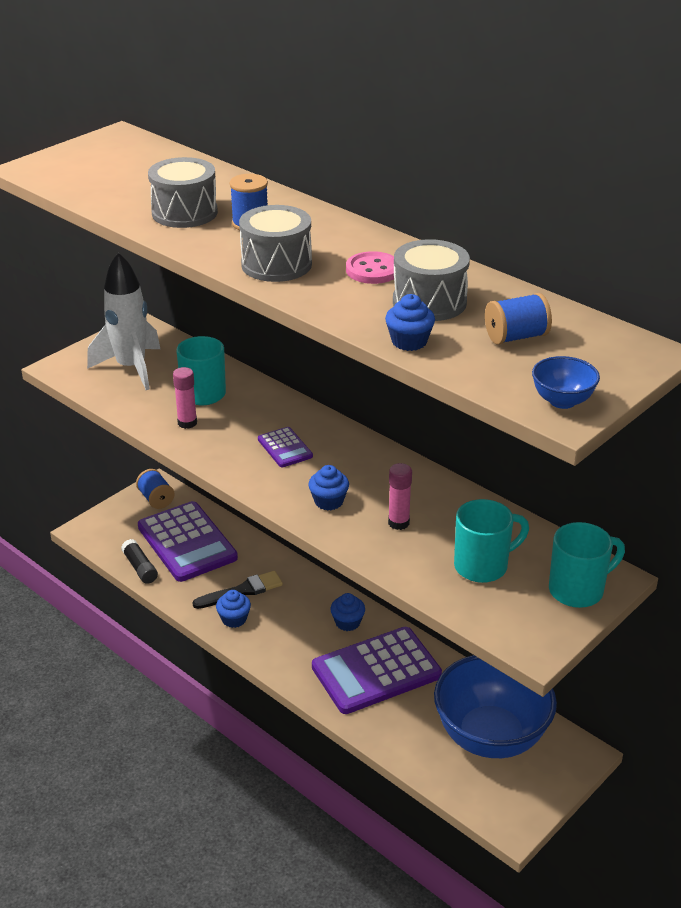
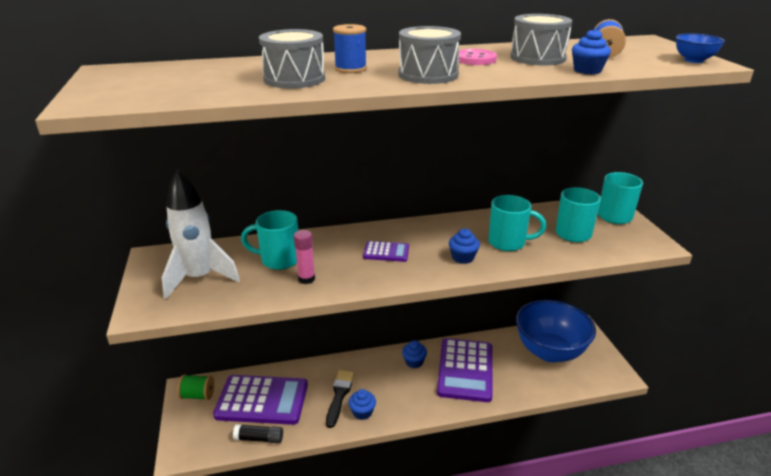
camera: 55 degrees left, 5 degrees down
blue spool [136,469,175,509] -> green spool [177,375,214,400]
pink glue stick [388,463,412,530] -> turquoise mug [488,195,546,251]

